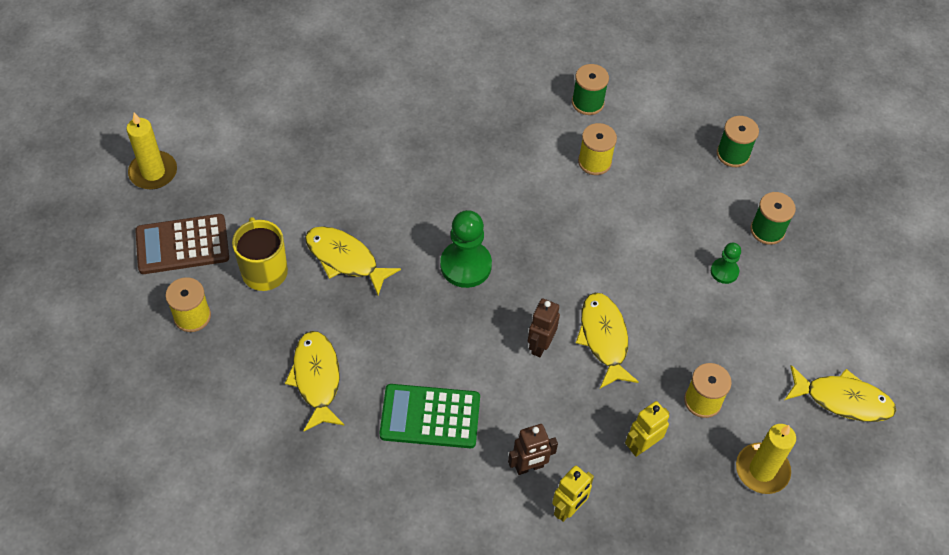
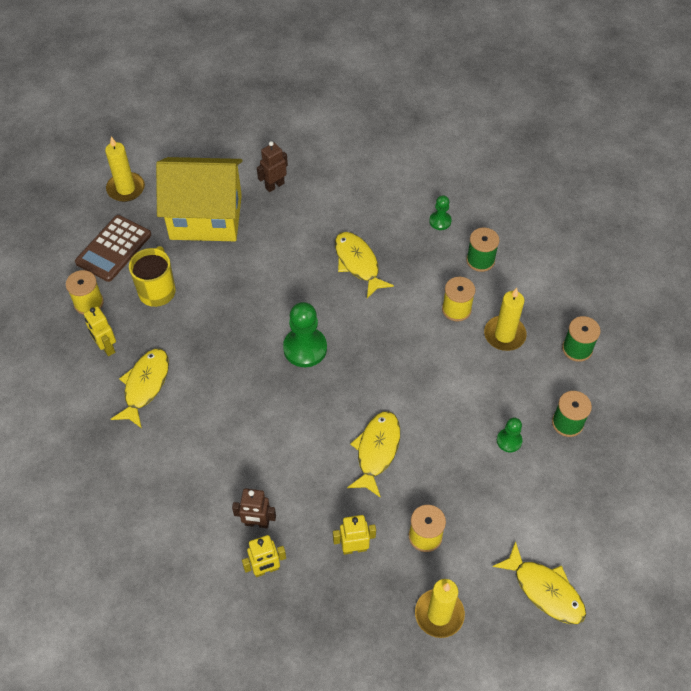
camera: 30 degrees right, 0 degrees up
brown calculator [135,214,229,274] -> brown calculator turned 75 degrees counterclockwise [75,215,151,282]
yellow fish [305,226,401,295] -> yellow fish moved to [335,232,394,298]
green calculator [380,384,480,448] -> none
brown robot [528,299,560,357] -> brown robot moved to [257,141,288,192]
none -> yellow robot [84,306,116,356]
none -> yellow house [156,157,243,241]
none -> green pawn [429,195,452,230]
none -> yellow candle [484,288,527,351]

